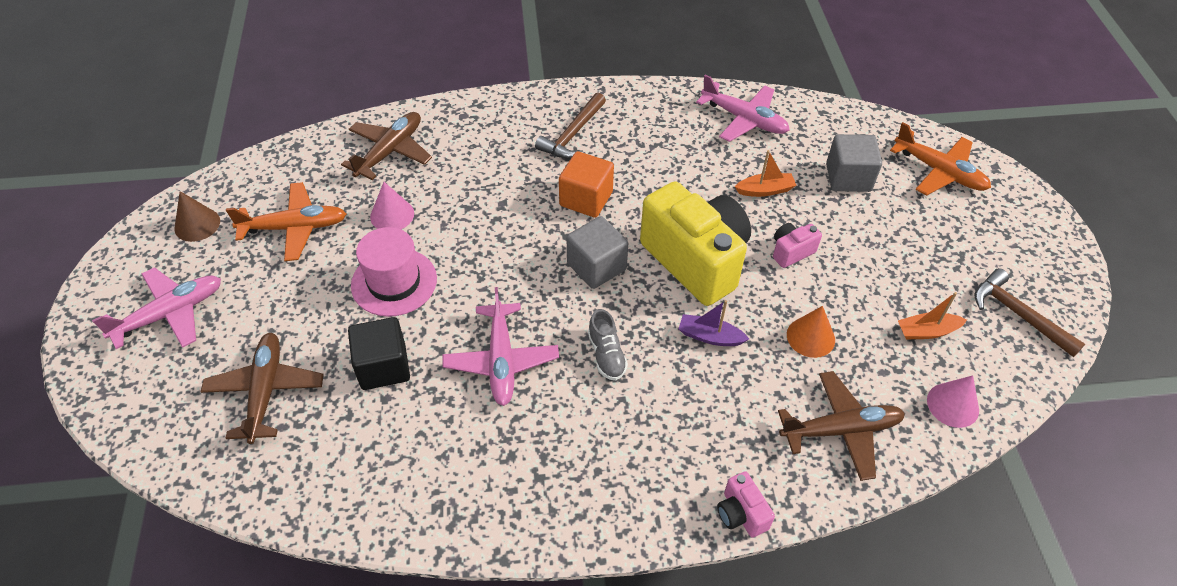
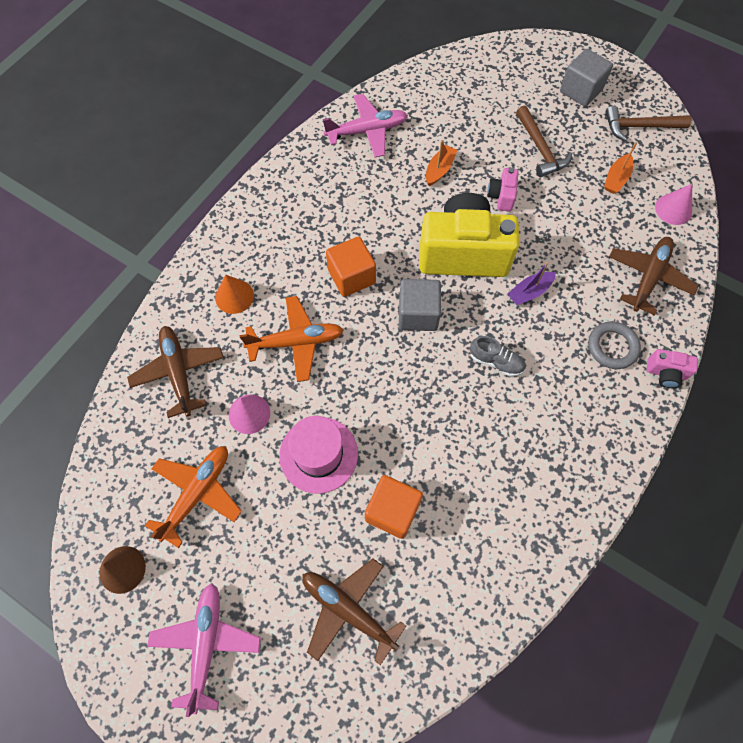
camera: 50 degrees left, 15 degrees up
black cube [348,317,410,390] -> orange cube [365,475,423,539]
pink plane [443,287,559,406] -> none
brown hammer [535,93,606,159] -> brown hammer moved to [516,105,572,177]
orange cone [787,306,835,358] -> orange cone moved to [215,275,254,314]
grey cube [826,134,882,192] -> grey cube moved to [560,49,613,107]
orange plane [890,122,991,196] -> orange plane moved to [240,296,343,382]
none -> grey ring [588,322,641,369]

